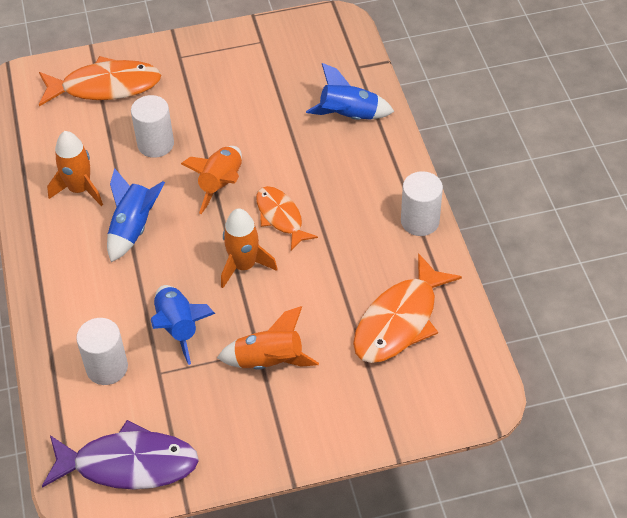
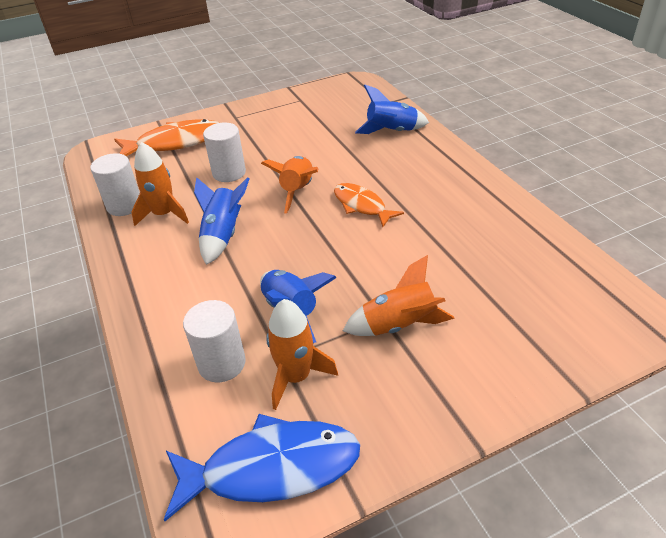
camera: 10 degrees left, 10 degrees down
purple fish [42,420,199,490] -> blue fish [164,414,360,521]
orange rocket [221,208,278,288] -> orange rocket moved to [266,299,338,410]
orange fish [353,253,462,363] -> none
white cylinder [401,171,443,236] -> white cylinder moved to [90,153,140,216]

